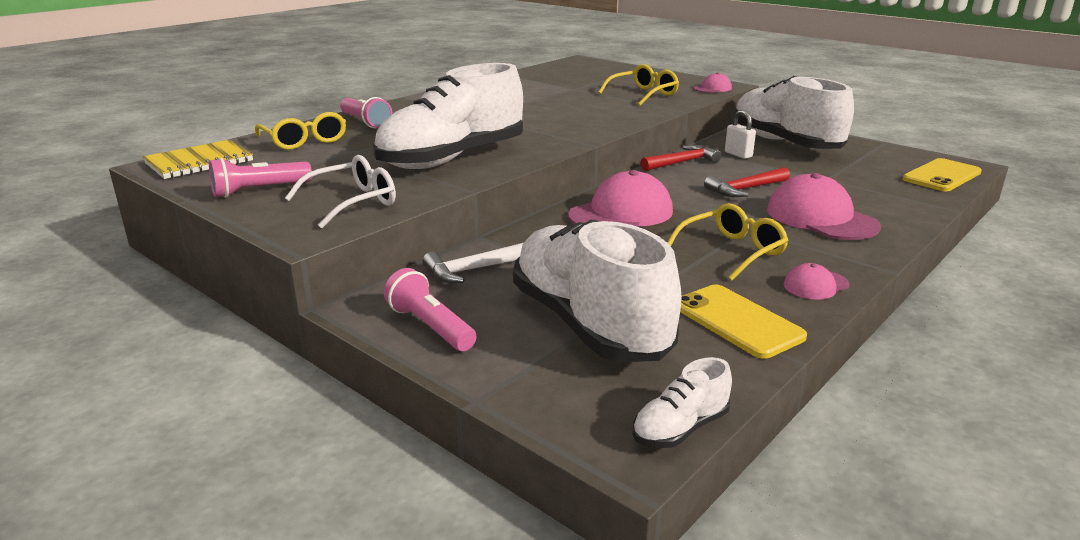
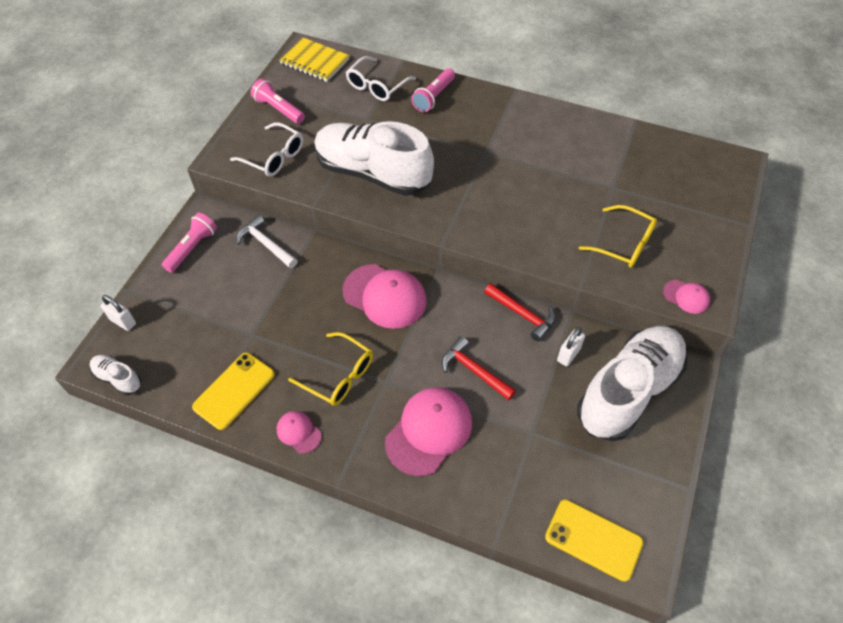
camera: 70 degrees right, 30 degrees up
yellow glasses [255,112,346,150] -> white glasses [346,56,416,101]
white shoe [513,220,681,362] -> none
none -> white padlock [101,295,136,331]

